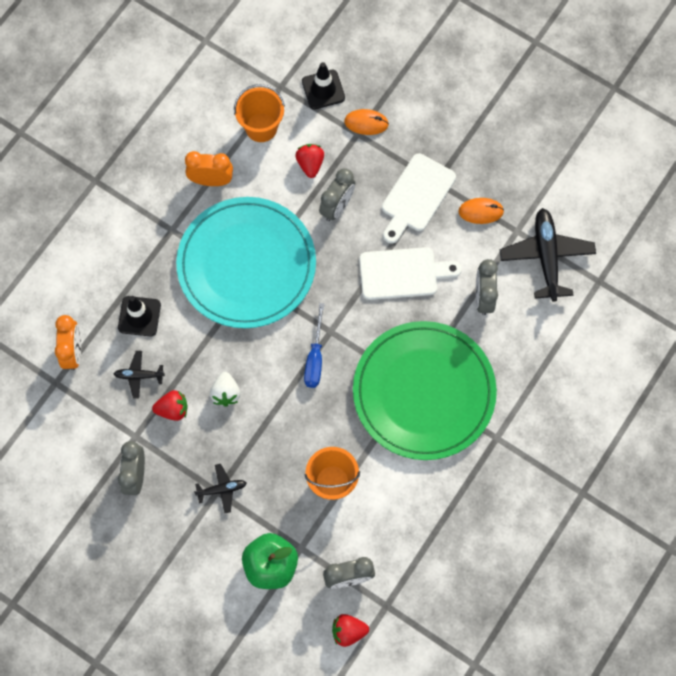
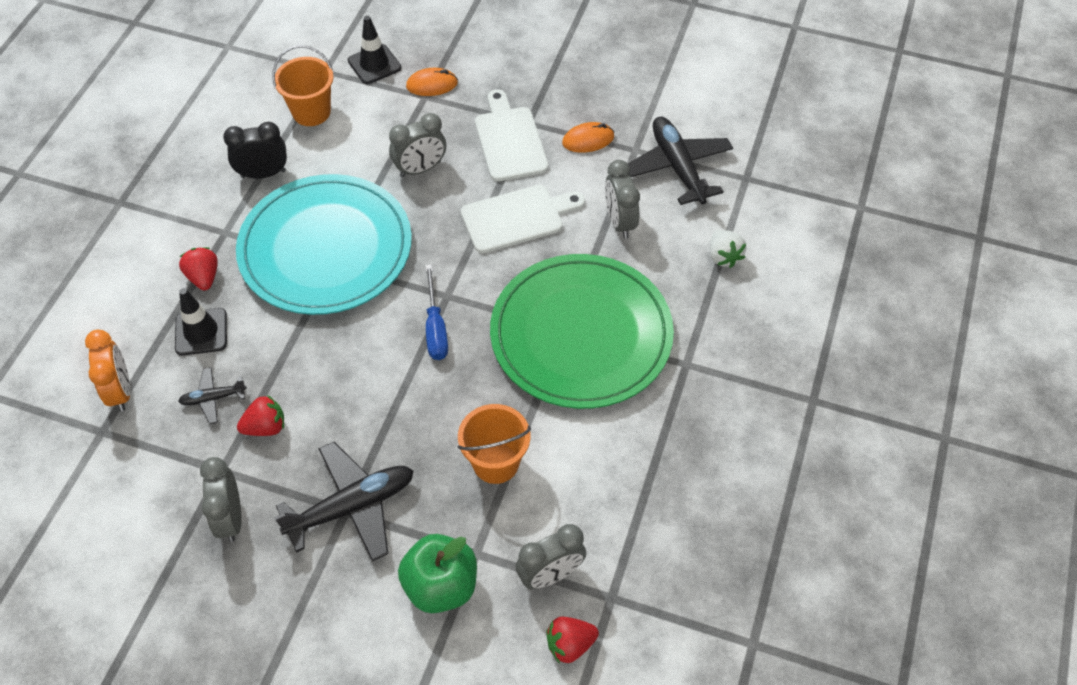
camera: 15 degrees left, 15 degrees down
orange clock [185,151,233,186] -> black clock [223,122,287,179]
black plane [194,464,246,513] -> black plane [274,442,414,561], size x1.98
white strawberry [210,372,240,407] -> white strawberry moved to [710,230,746,268]
red strawberry [295,144,324,178] -> red strawberry moved to [179,247,218,291]
grey clock [319,168,355,221] -> grey clock turned 45 degrees clockwise [389,113,446,177]
white cutting board [382,153,456,244] -> white cutting board turned 150 degrees clockwise [475,89,548,181]

